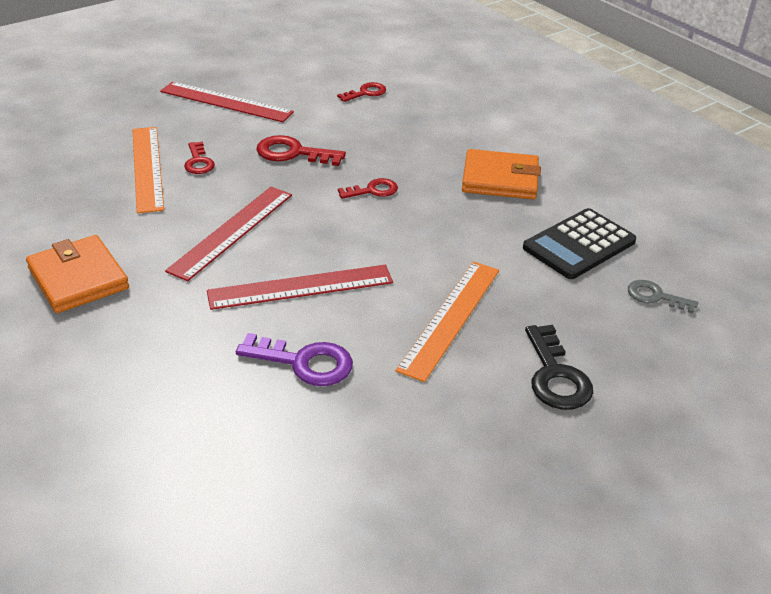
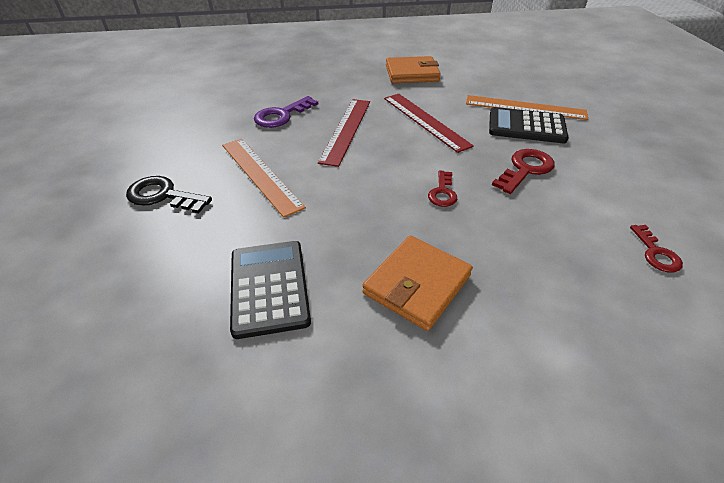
camera: 120 degrees right, 5 degrees up
red ruler [160,82,294,122] -> none
red key [184,142,215,174] -> black calculator [489,107,569,143]
grey key [628,280,698,314] -> none

